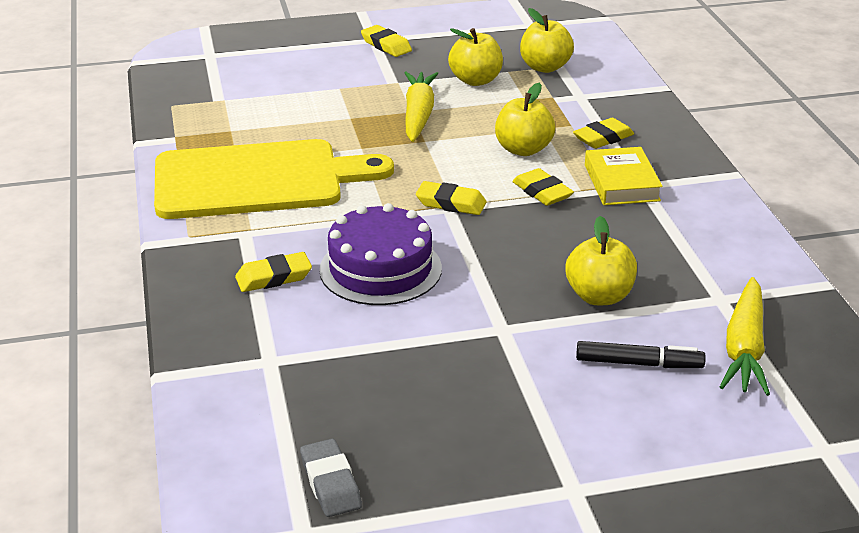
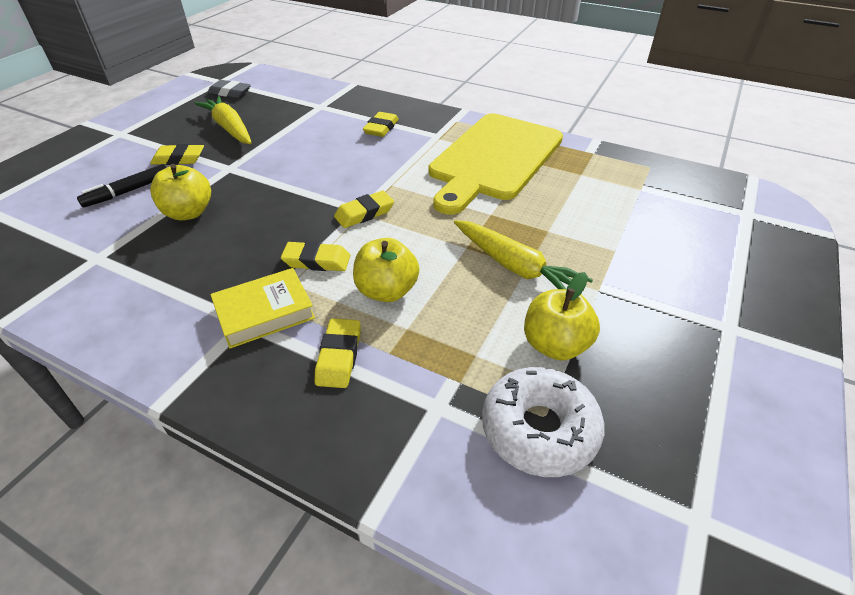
camera: 130 degrees right, 10 degrees up
purple cake [319,203,442,305] -> none
yellow eraser [361,25,412,57] -> yellow eraser moved to [150,144,204,165]
yellow apple [520,8,574,73] -> white donut [482,367,604,477]
yellow book [585,147,663,205] -> yellow book turned 60 degrees counterclockwise [210,268,315,349]
yellow carrot [720,277,770,396] -> yellow carrot moved to [194,96,252,144]

